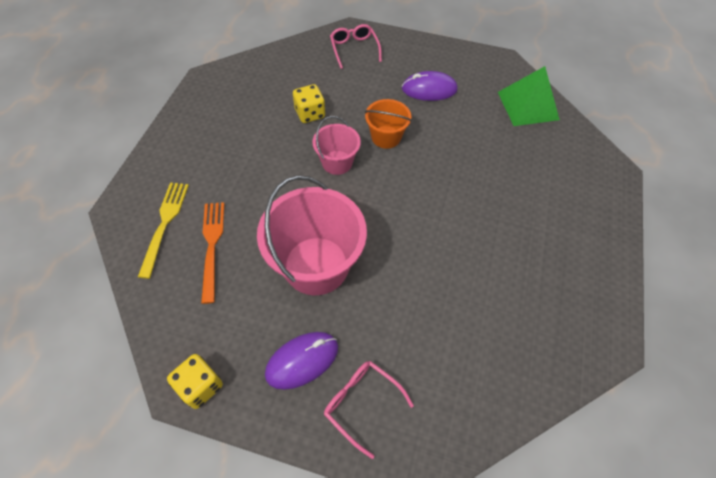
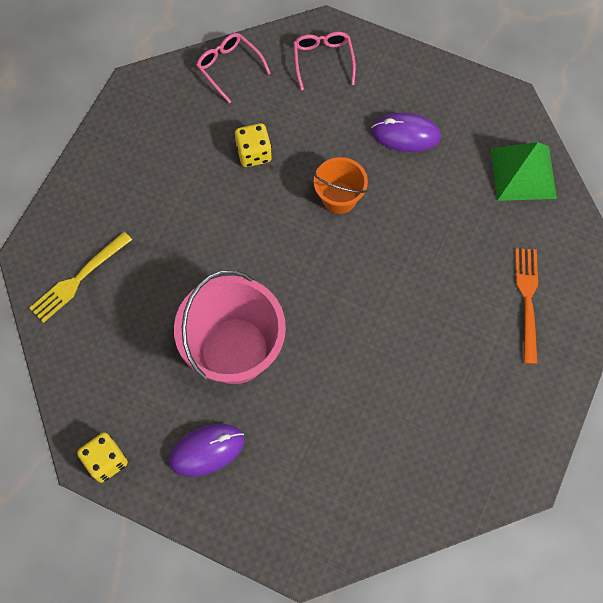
camera: 10 degrees right, 10 degrees up
yellow fork [138,182,189,279] -> yellow fork turned 150 degrees counterclockwise [29,232,132,323]
orange fork [201,202,224,304] -> orange fork moved to [515,249,538,364]
pink bucket [312,116,361,175] -> none
pink glasses [324,361,414,459] -> pink glasses moved to [196,33,271,104]

